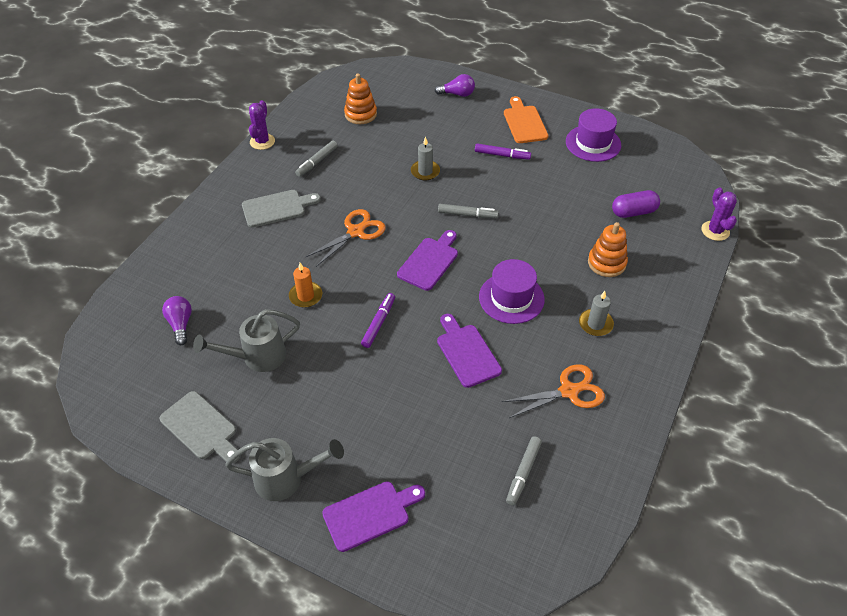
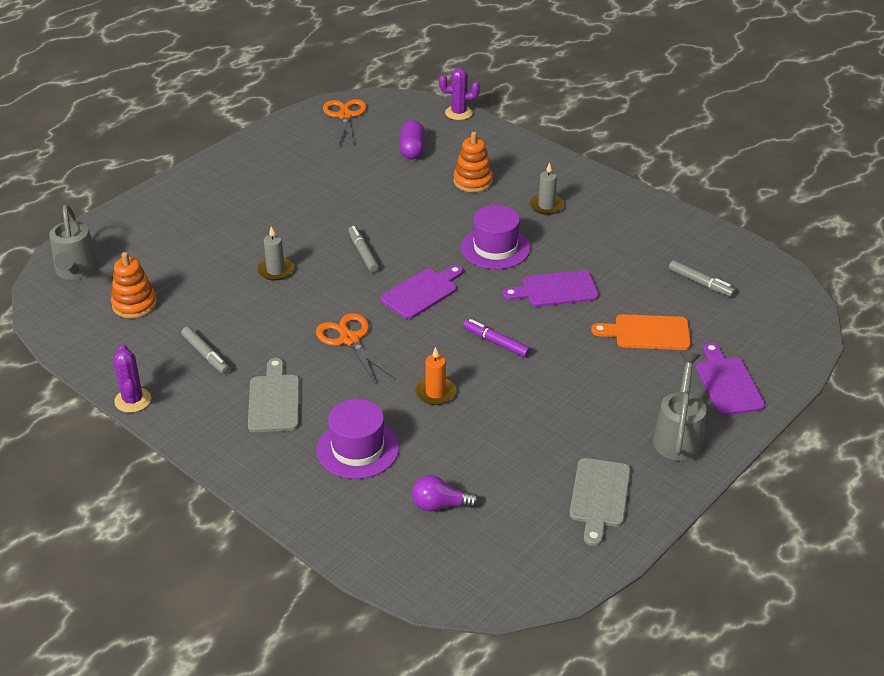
camera: 75 degrees left, 10 degrees down
grey cutting board [159,391,240,463] -> grey cutting board turned 135 degrees clockwise [569,458,631,546]
grey watering can [193,309,300,372] -> grey watering can moved to [49,204,99,280]
purple cactus [249,100,275,150] -> purple cactus turned 45 degrees clockwise [113,344,151,413]
purple cutting board [397,230,458,291] -> purple cutting board turned 90 degrees clockwise [380,265,463,319]
purple light bulb [434,74,475,97] -> none
grey marker [438,204,499,218] -> grey marker turned 45 degrees counterclockwise [348,226,379,272]
purple marker [475,143,531,160] -> none
orange scissors [502,364,605,418] -> orange scissors moved to [323,99,367,147]
orange cutting board [504,96,548,143] -> orange cutting board moved to [591,314,691,350]
purple hat [566,108,621,162] -> purple hat moved to [316,399,399,479]

